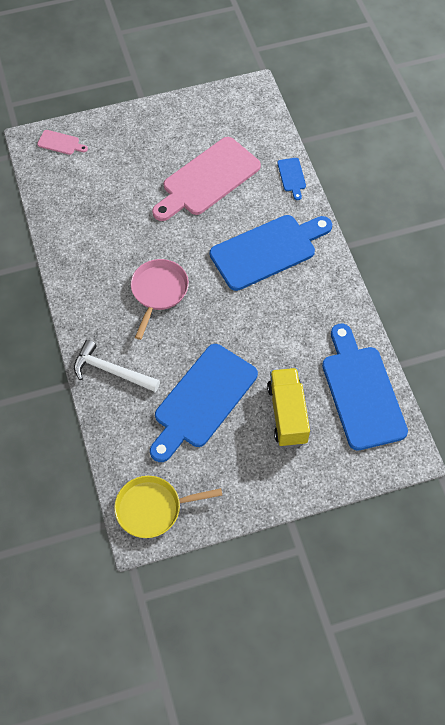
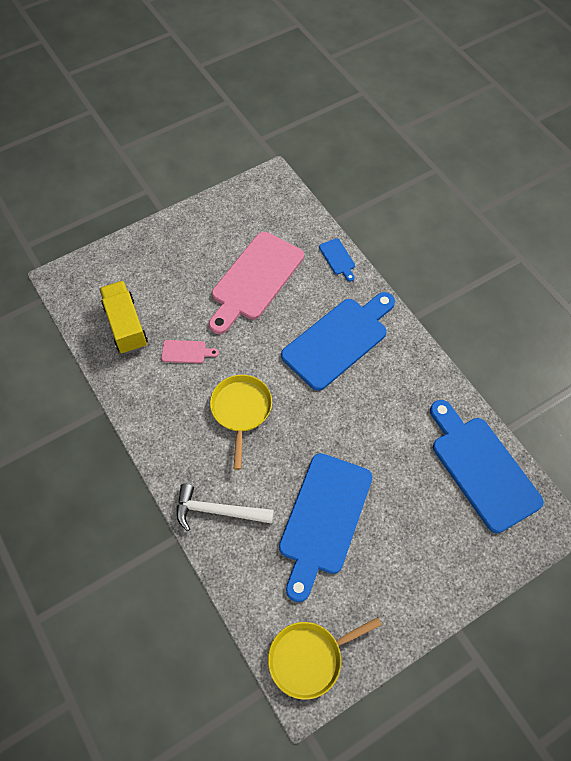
camera: 15 degrees left, 0 degrees up
pink cutting board [37,130,88,155] -> pink cutting board moved to [161,340,219,364]
pink pan [131,259,189,340] -> yellow pan [210,375,272,470]
yellow truck [267,368,310,447] -> yellow truck moved to [99,281,148,354]

